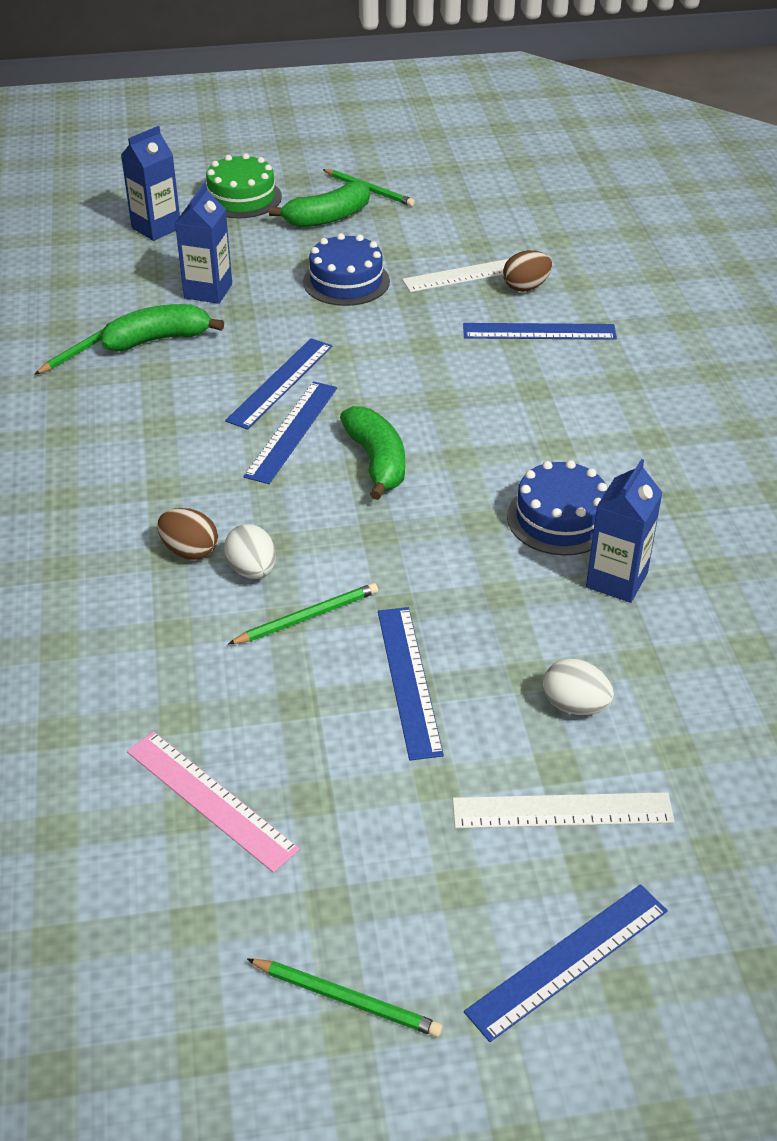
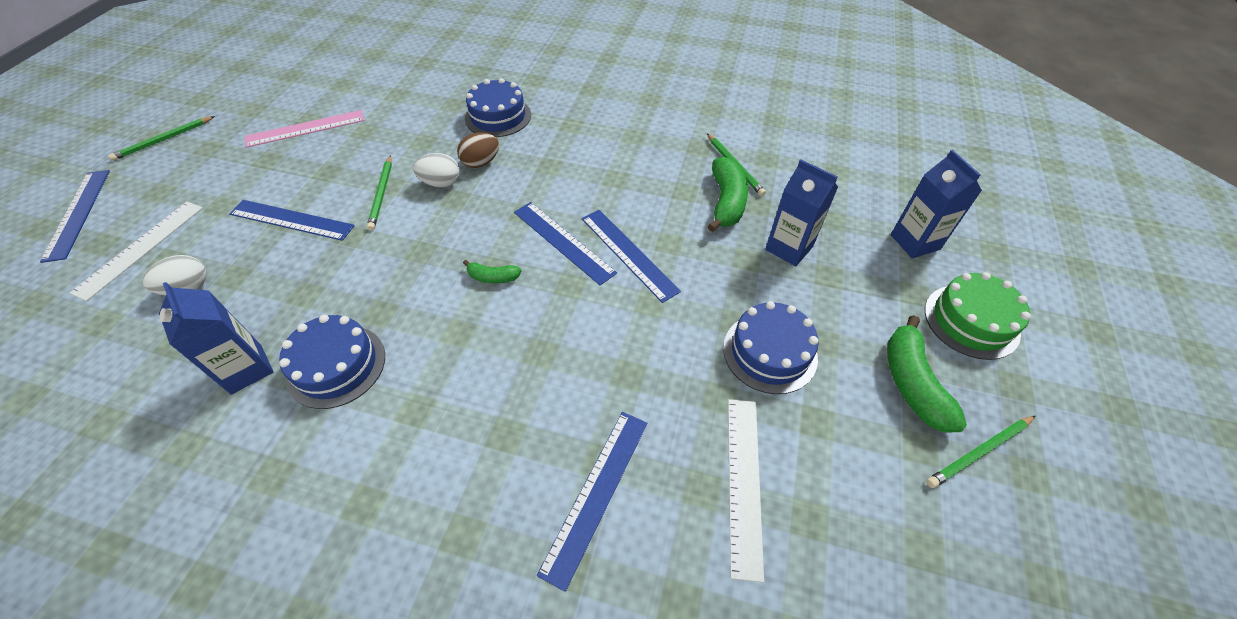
camera: 115 degrees right, 10 degrees up
green banana [340,406,405,500] -> green banana [463,260,521,283], size x0.54
brown egg [503,250,552,292] -> none
none -> blue cake [465,78,531,137]

